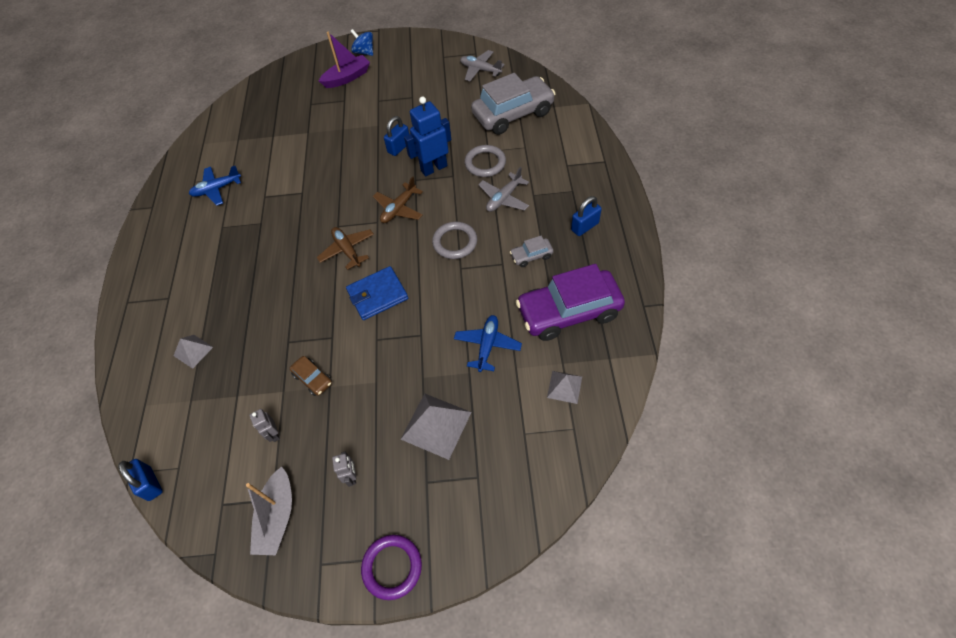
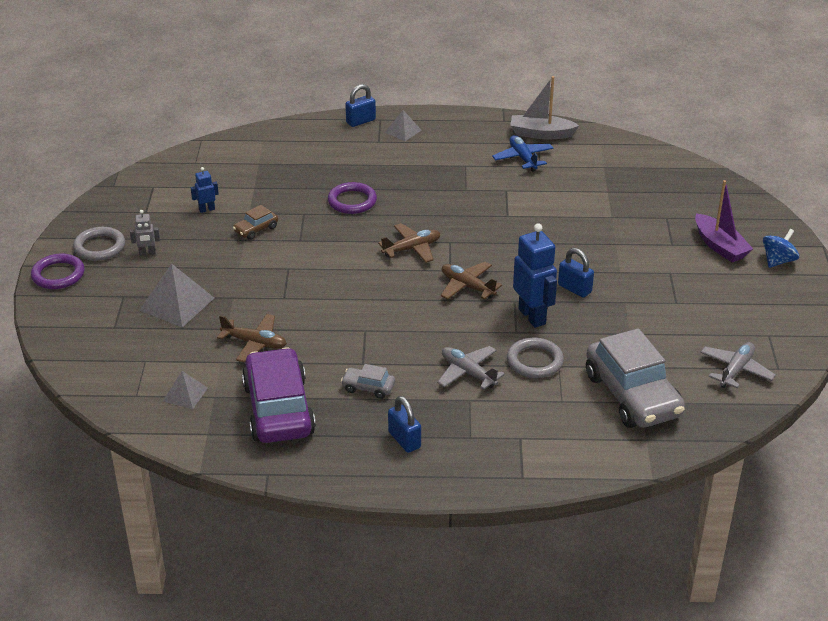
camera: 90 degrees right, 20 degrees down
blue padlock [118,459,163,501] -> blue padlock moved to [345,84,376,127]
grey pyramid [173,335,213,369] -> grey pyramid moved to [385,110,421,141]
grey boat [246,466,292,555] -> grey boat moved to [510,76,579,139]
grey robot [250,409,280,442] -> blue robot [191,167,219,213]
blue wallet [346,266,408,320] -> none
grey ring [432,222,477,259] -> grey ring moved to [73,227,125,261]
blue plane [454,315,522,372] -> brown plane [217,314,287,363]
grey car [510,236,553,267] -> grey car turned 60 degrees counterclockwise [341,364,395,399]
none -> purple ring [328,182,377,214]

